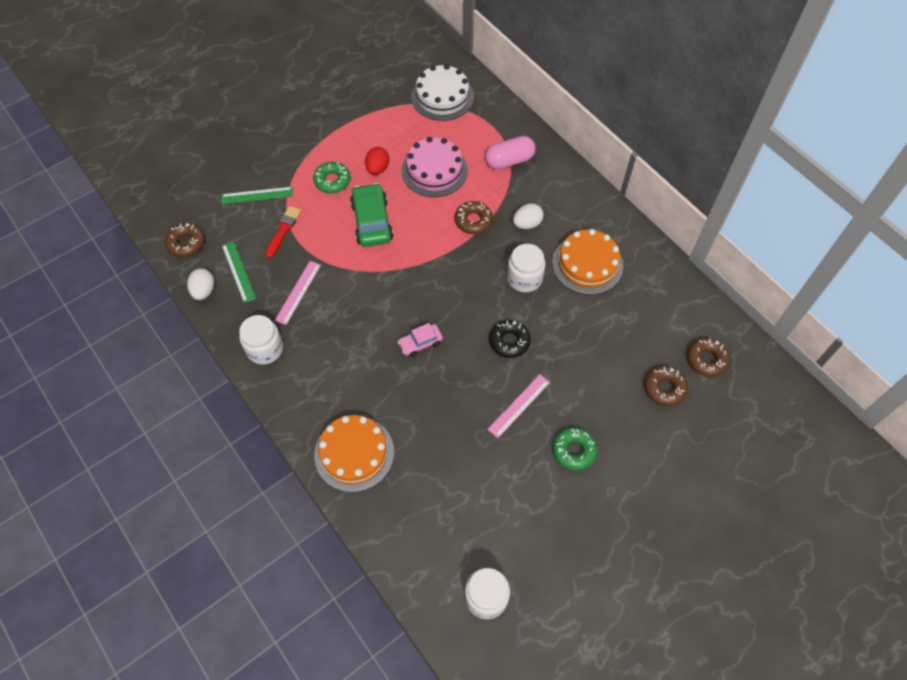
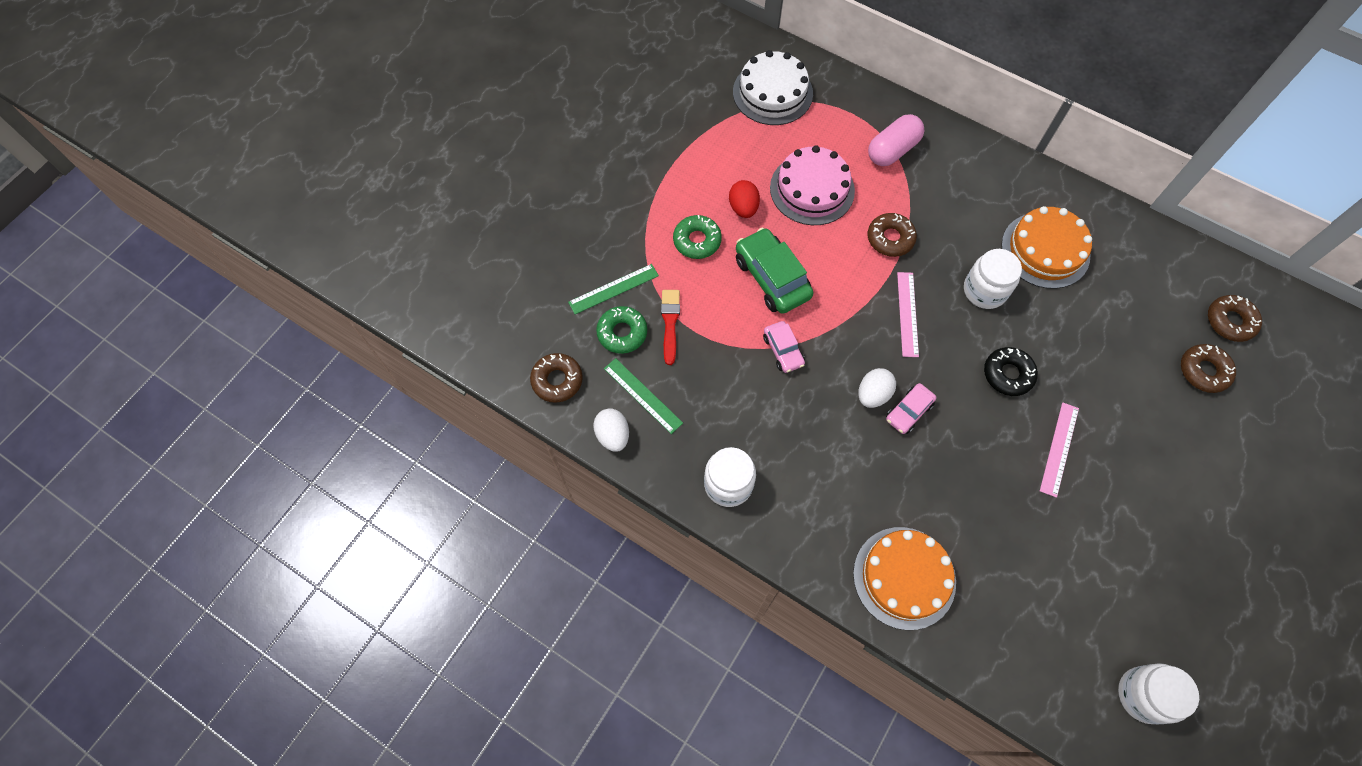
camera: 20 degrees left, 5 degrees up
pink ruler [275,261,321,325] -> pink ruler moved to [897,272,919,357]
white egg [513,203,544,229] -> white egg moved to [859,368,896,408]
green donut [552,427,597,470] -> green donut moved to [596,306,647,354]
none -> pink car [763,321,805,373]

